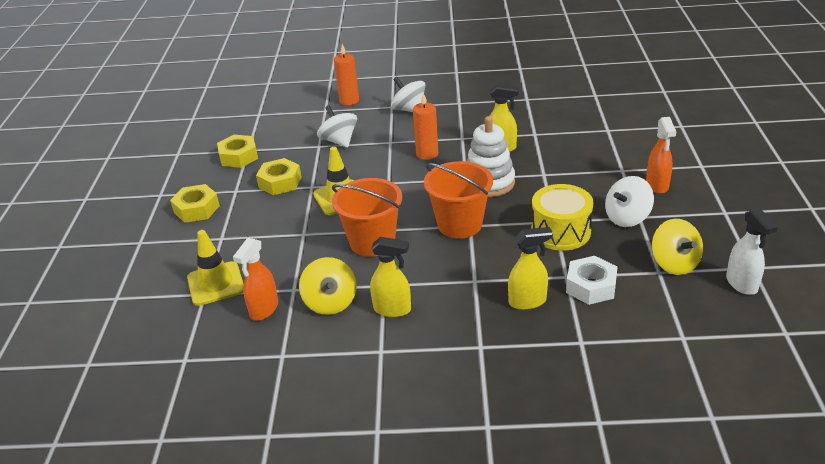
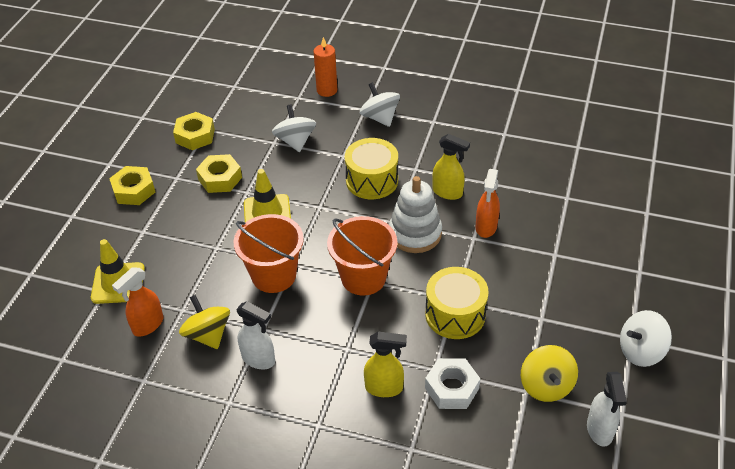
camera: 15 degrees right, 10 degrees up
yellow spinning top [299,257,357,315] -> yellow spinning top turned 150 degrees clockwise [179,295,230,349]
yellow spray bottle [370,237,411,317] -> white spray bottle [236,301,275,370]
orange candle [413,93,438,160] -> yellow drum [345,138,398,199]
white spinning top [605,176,654,227] -> white spinning top moved to [620,310,672,367]
orange spray bottle [646,117,676,194] -> orange spray bottle moved to [476,169,500,238]

